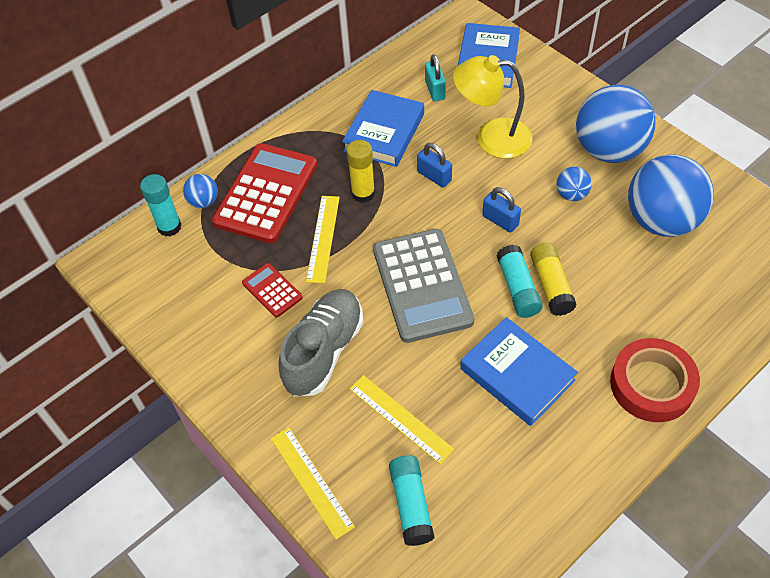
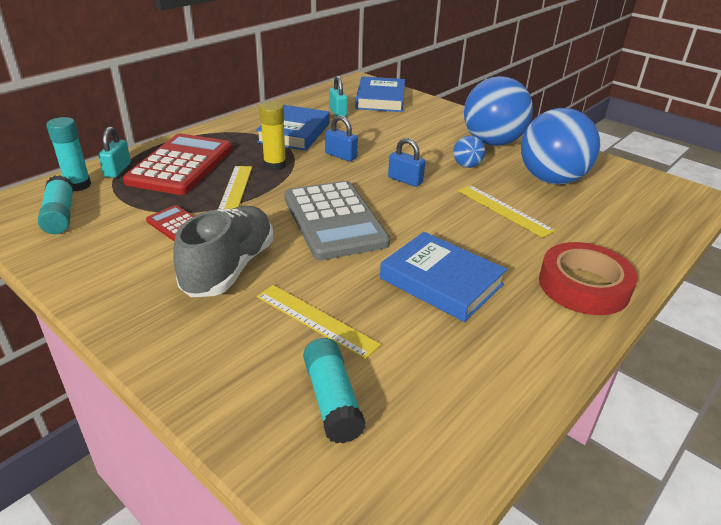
camera: 10 degrees left, 20 degrees down
blue ball [183,174,218,208] -> turquoise padlock [98,127,131,178]
yellow ruler [271,428,355,540] -> yellow ruler moved to [458,185,555,237]
yellow lamp [453,55,532,159] -> none
turquoise glue stick [497,245,543,318] -> turquoise glue stick moved to [38,175,74,234]
yellow glue stick [530,243,577,316] -> none

